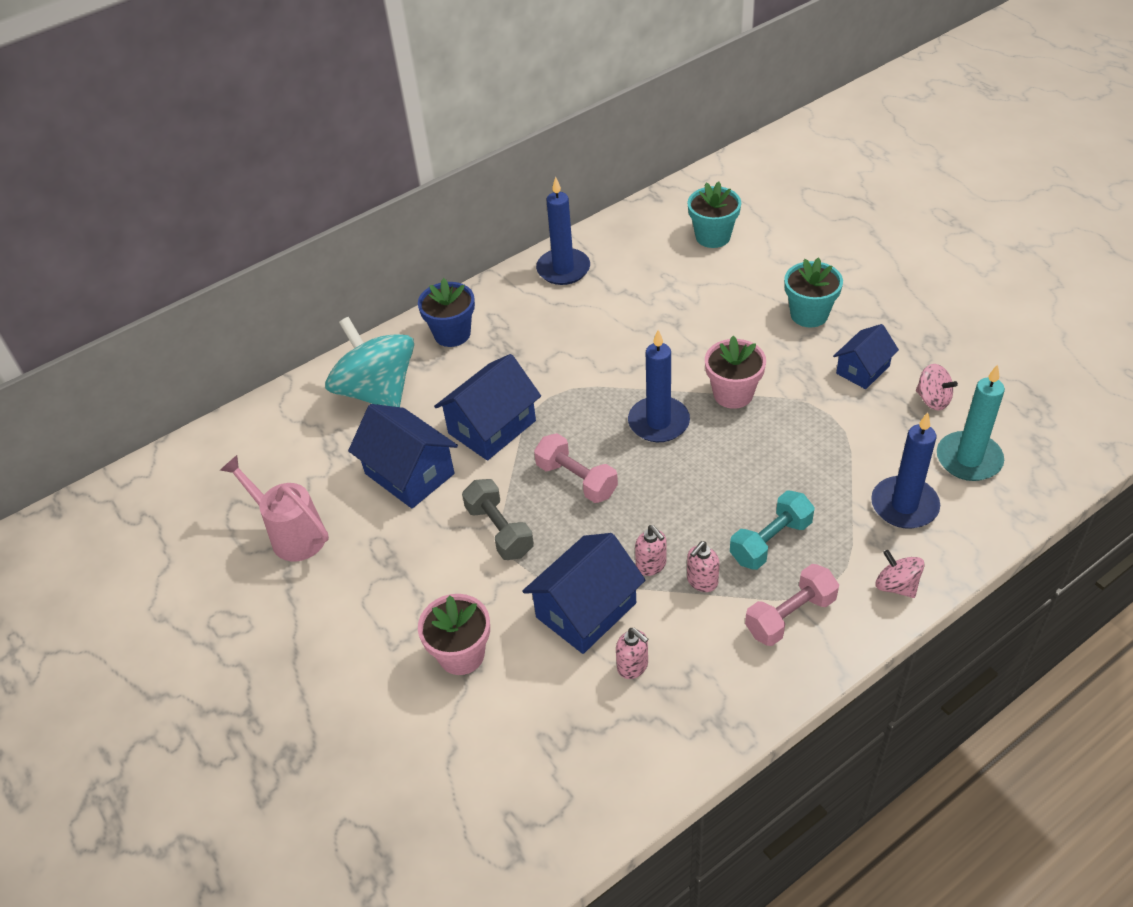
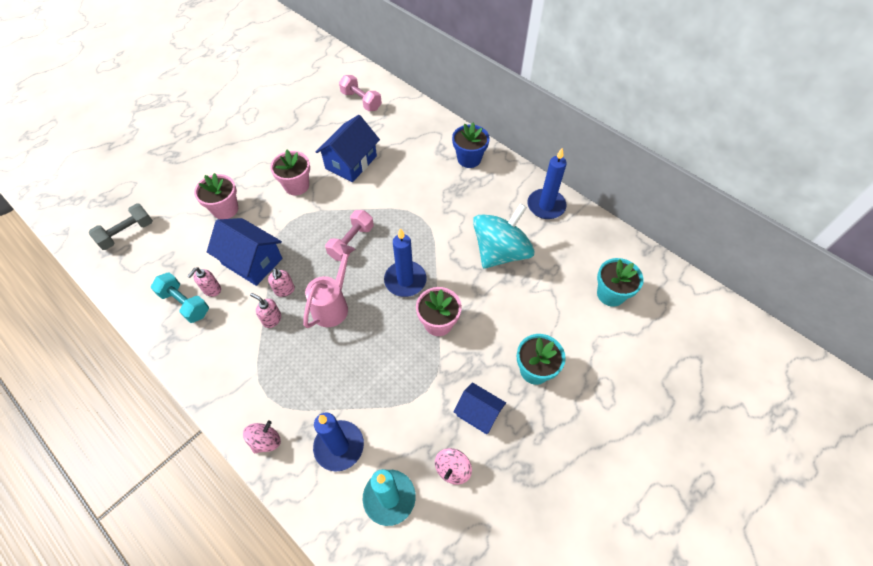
camera: 75 degrees right, 10 degrees up
pink watering can [220,455,329,561] -> pink watering can moved to [303,244,355,328]
turquoise spinning top [325,317,414,407] -> turquoise spinning top moved to [473,203,534,268]
blue house [434,354,541,460] -> none
grey dumbbell [462,479,534,560] -> grey dumbbell moved to [89,203,153,250]
pink soap dispenser [635,525,666,576] -> pink soap dispenser turned 60 degrees counterclockwise [268,268,295,297]
turquoise dumbbell [730,490,815,570] -> turquoise dumbbell moved to [151,272,209,323]
pink dumbbell [745,564,839,646] -> pink dumbbell moved to [339,75,382,111]
none -> pink flower pot [270,150,310,196]

